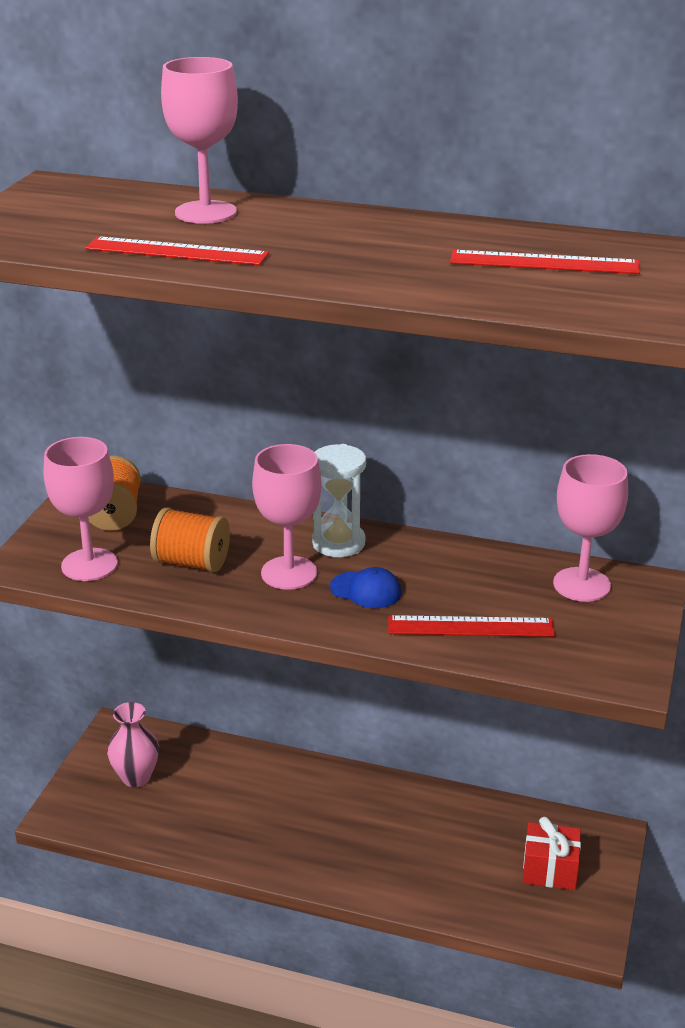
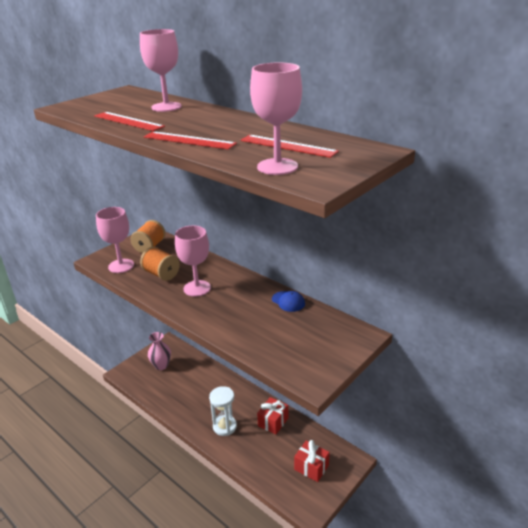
camera: 25 degrees right, 0 degrees up
white hourglass [312,444,366,557] -> white hourglass moved to [209,386,237,436]
blue cap [330,567,401,608] -> blue cap moved to [272,291,305,312]
red ruler [388,615,555,637] -> red ruler moved to [144,131,237,150]
pink goblet [553,454,628,602] -> pink goblet moved to [250,62,302,175]
none -> red gift [257,397,288,434]

